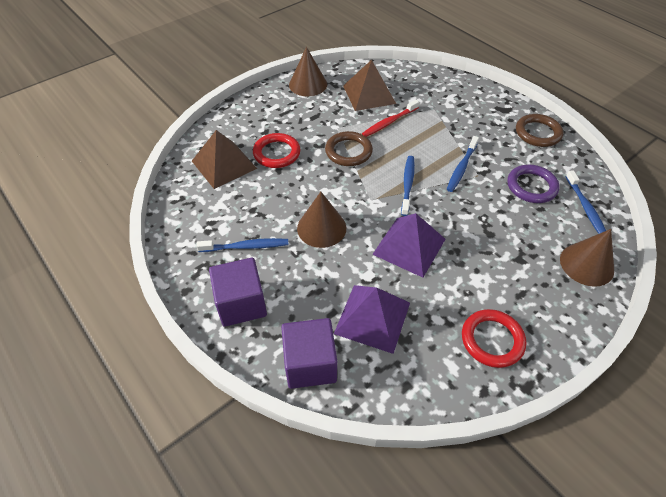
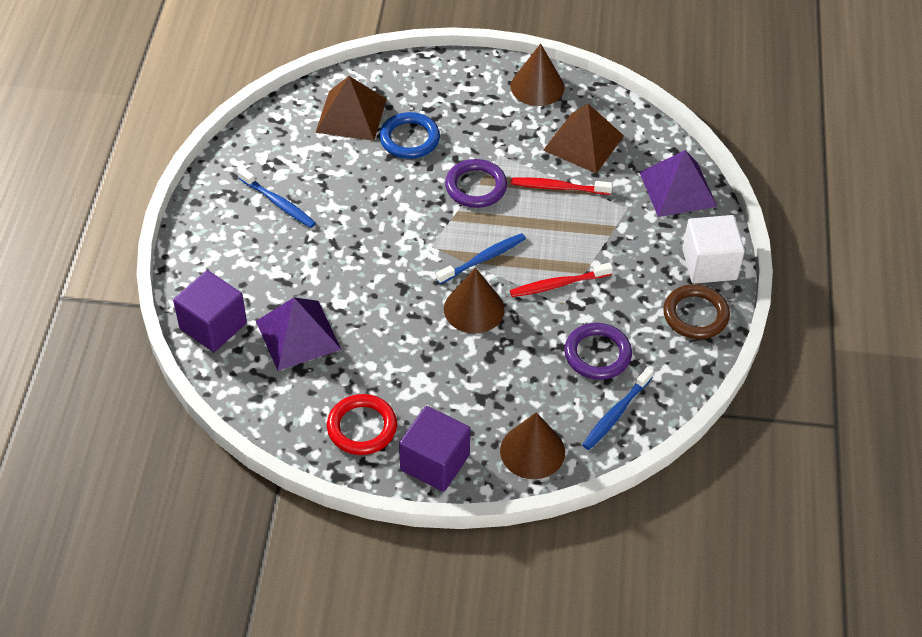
camera: 45 degrees right, 0 degrees up
purple cube [209,258,267,327] -> purple cube moved to [399,406,471,492]
red ring [253,133,301,168] -> blue ring [379,112,440,159]
brown cone [297,192,346,248] -> brown cone moved to [444,268,505,333]
brown ring [325,131,373,166] -> purple ring [445,159,507,208]
purple pyramid [372,213,446,278] -> purple pyramid moved to [639,150,717,217]
blue toothbrush [447,136,479,192] -> red toothbrush [510,263,613,297]
none -> white cube [682,215,745,284]

